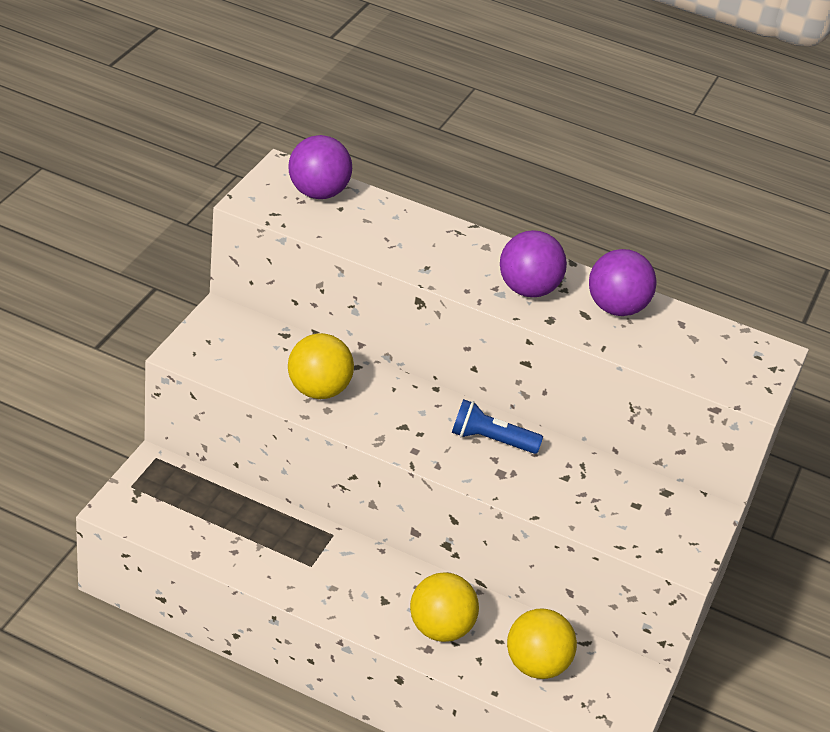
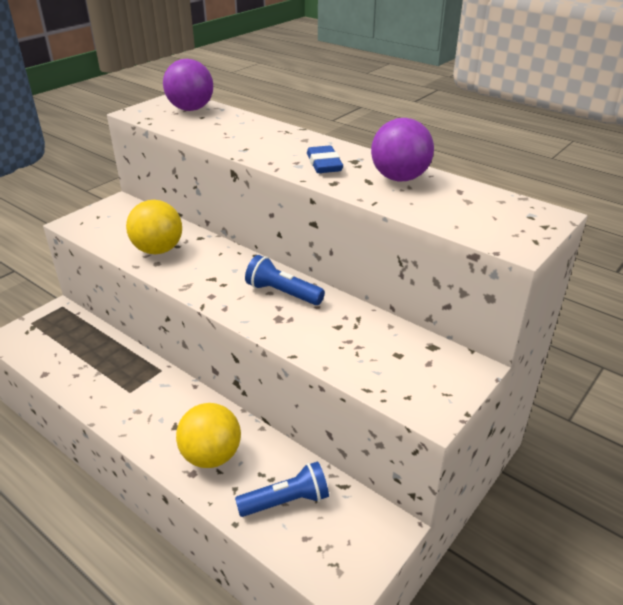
camera: 20 degrees right, 5 degrees down
purple ball [500,230,567,297] -> blue eraser [307,145,343,173]
yellow ball [507,608,577,679] -> blue flashlight [235,461,329,517]

